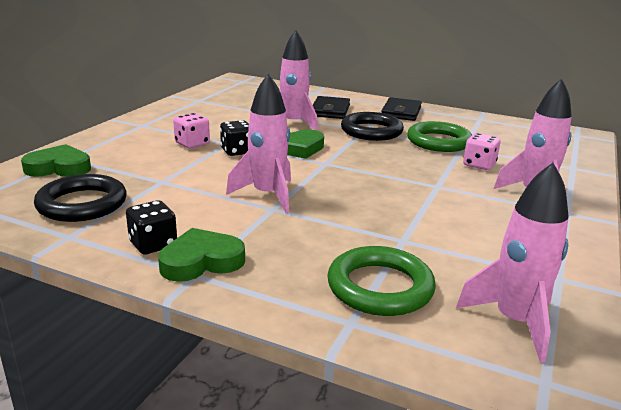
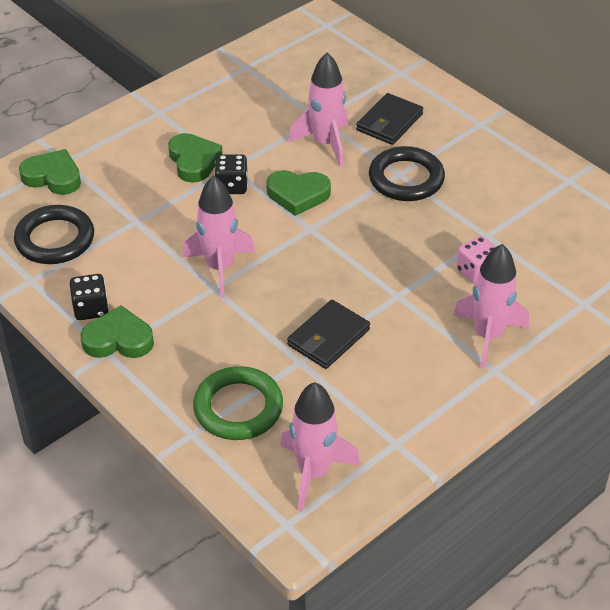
camera: 25 degrees right, 20 degrees up
pink dice [173,113,210,148] -> green heart [168,133,223,183]
black wallet [381,97,422,121] -> black wallet moved to [287,300,370,369]
green ring [407,121,472,152] -> none

